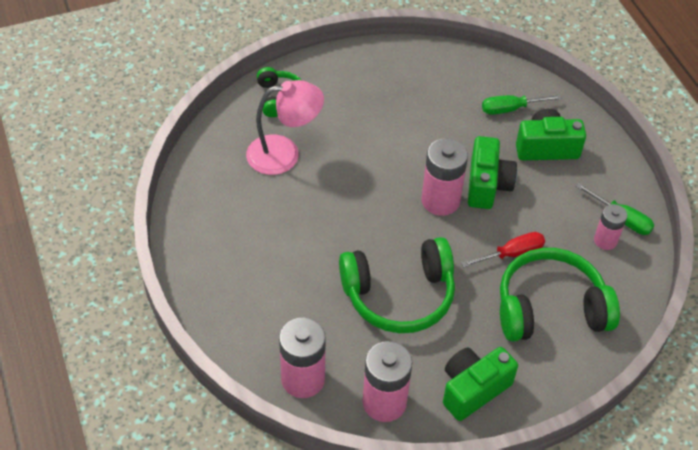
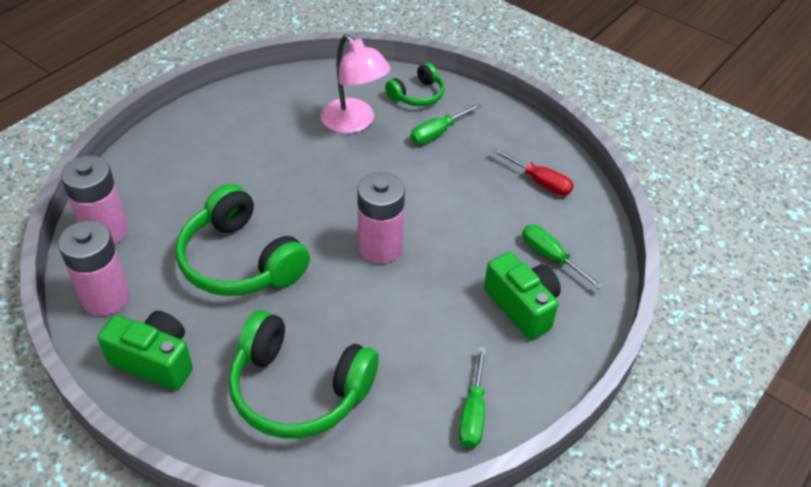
camera: 60 degrees right, 5 degrees down
red screwdriver [461,232,545,268] -> red screwdriver moved to [492,148,574,196]
green camera [468,136,517,209] -> none
green headphones [500,248,620,342] -> green headphones turned 150 degrees clockwise [228,310,379,439]
pink battery [594,204,627,250] -> none
none -> green screwdriver [411,103,481,144]

